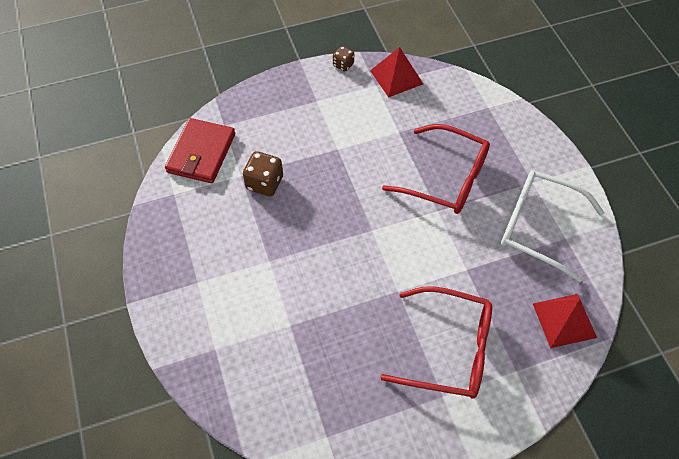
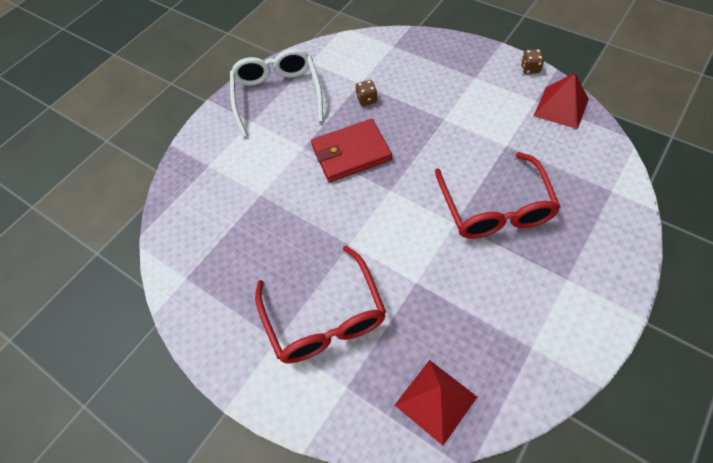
camera: 60 degrees right, 0 degrees up
red wallet [165,118,235,183] -> red wallet moved to [311,119,392,182]
brown dice [243,151,283,196] -> brown dice [356,80,377,106], size x0.60
white glasses [501,171,605,282] -> white glasses moved to [230,49,323,138]

